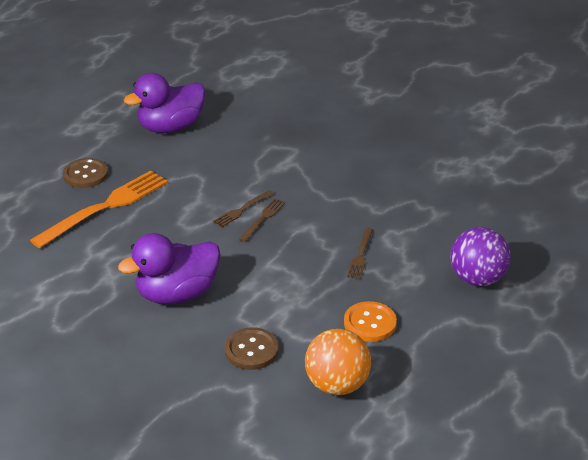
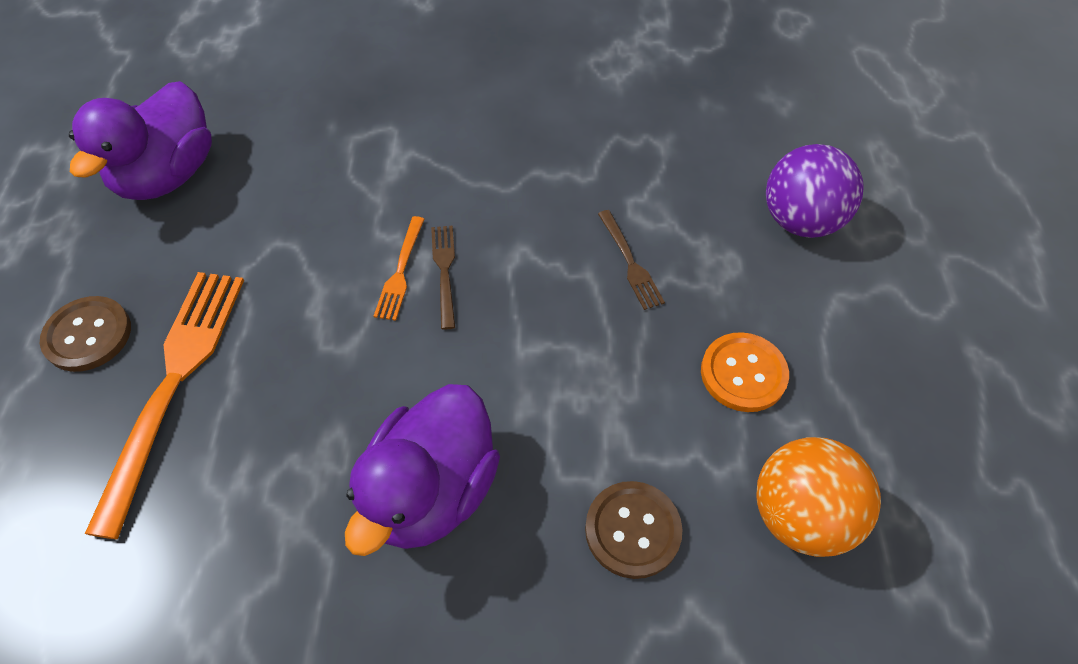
camera: 35 degrees left, 20 degrees up
brown fork [213,190,274,228] -> orange fork [374,216,424,321]

